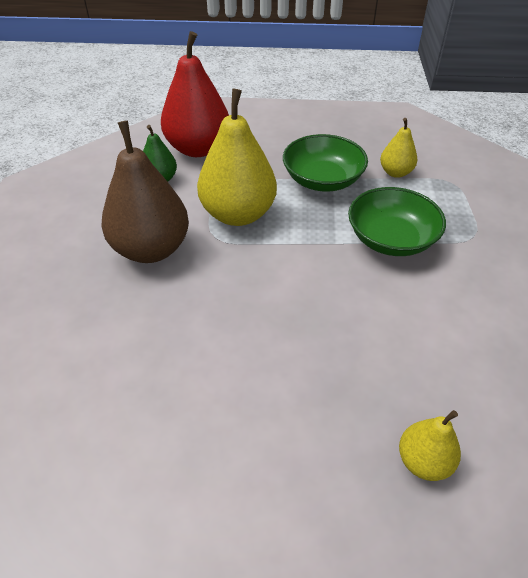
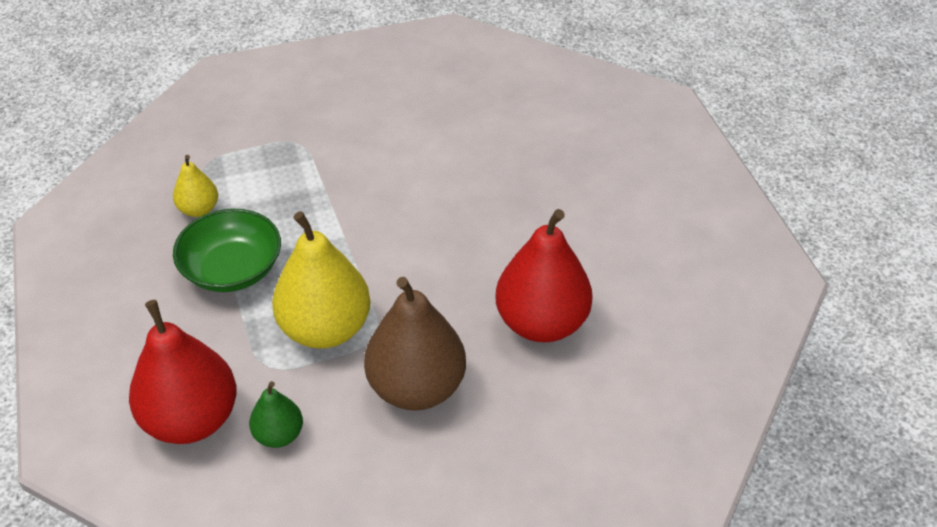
camera: 110 degrees left, 0 degrees up
green bowl [348,187,446,256] -> none
yellow pear [399,410,461,481] -> none
none -> red pear [496,209,593,342]

